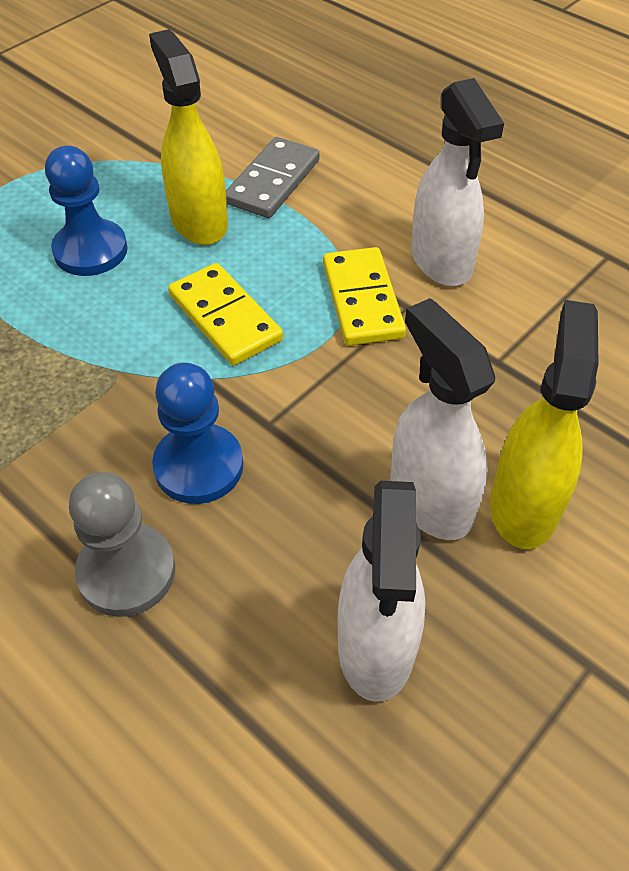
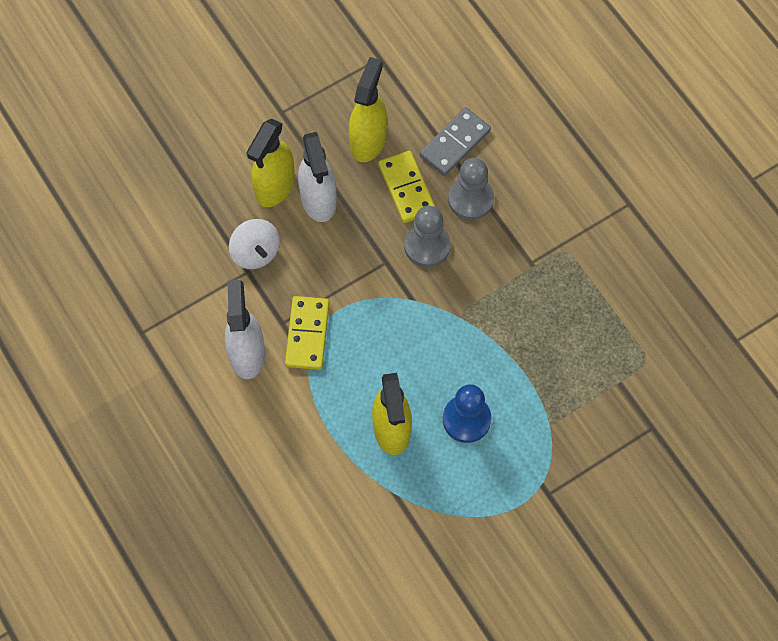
camera: 165 degrees left, 15 degrees up
blue pawn [152,363,243,504] -> grey pawn [404,206,451,267]
yellow domino [168,263,283,366] -> yellow domino moved to [378,151,435,223]
grey domino [226,137,320,218] -> grey domino moved to [419,108,491,176]
white spray bottle [337,481,425,702] -> yellow spray bottle [349,57,387,162]
none -> white spinning top [229,219,280,269]

